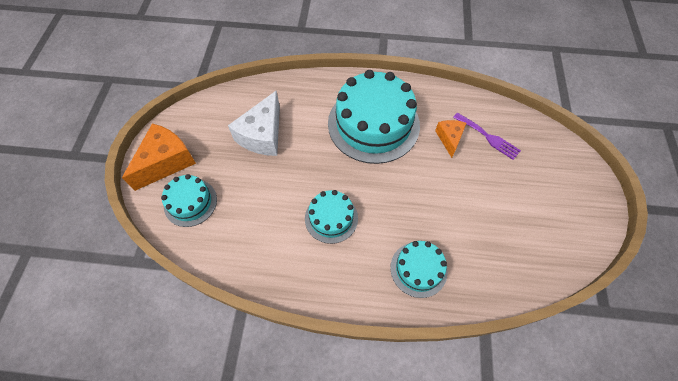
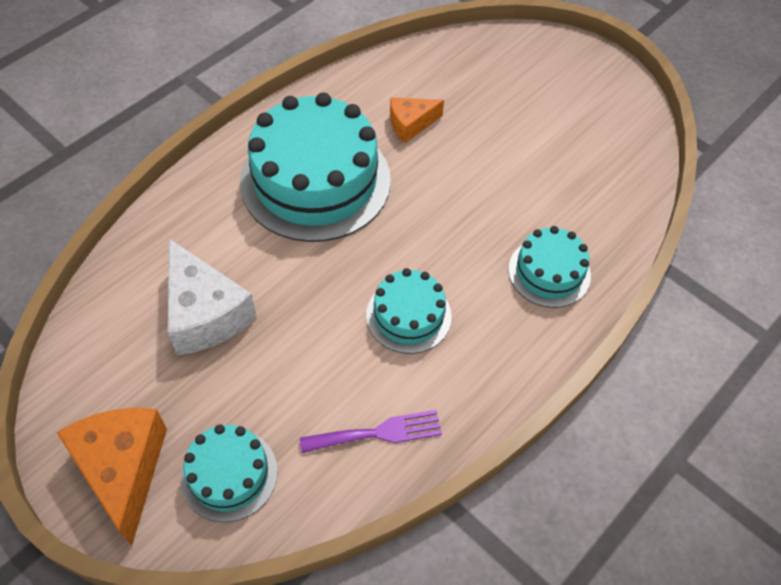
camera: 55 degrees left, 5 degrees down
orange cheese [435,120,466,158] -> orange cheese turned 60 degrees counterclockwise [390,97,444,143]
purple fork [453,112,521,160] -> purple fork moved to [300,410,442,453]

